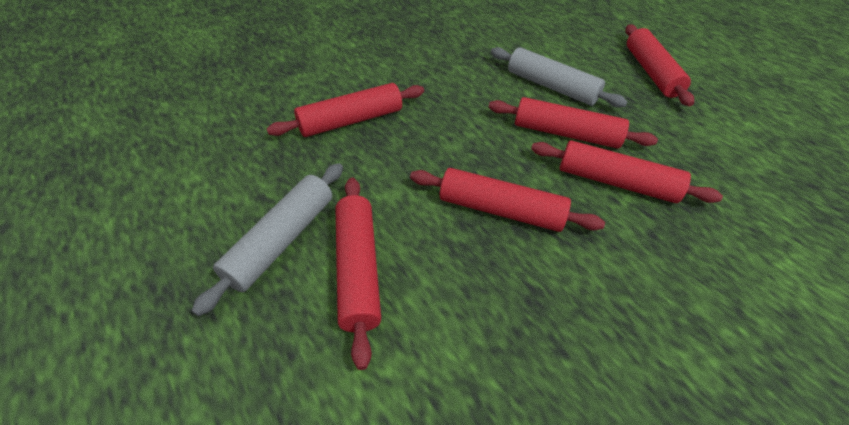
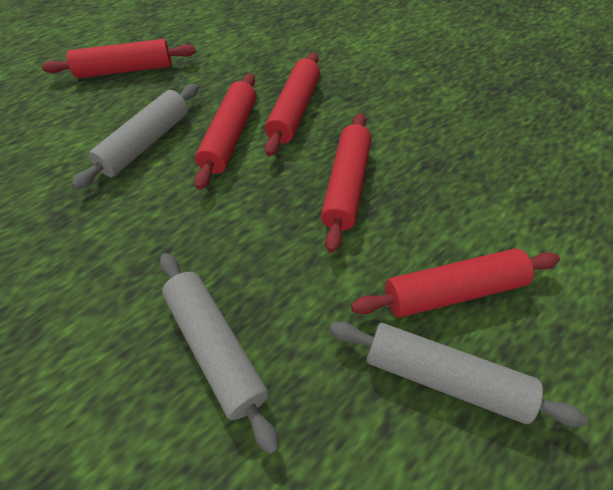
camera: 95 degrees left, 5 degrees up
red rolling pin [267,83,424,137] -> grey rolling pin [160,253,279,455]

